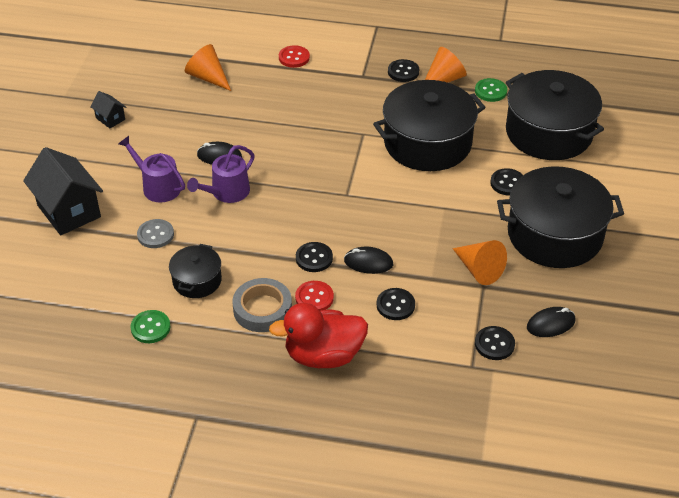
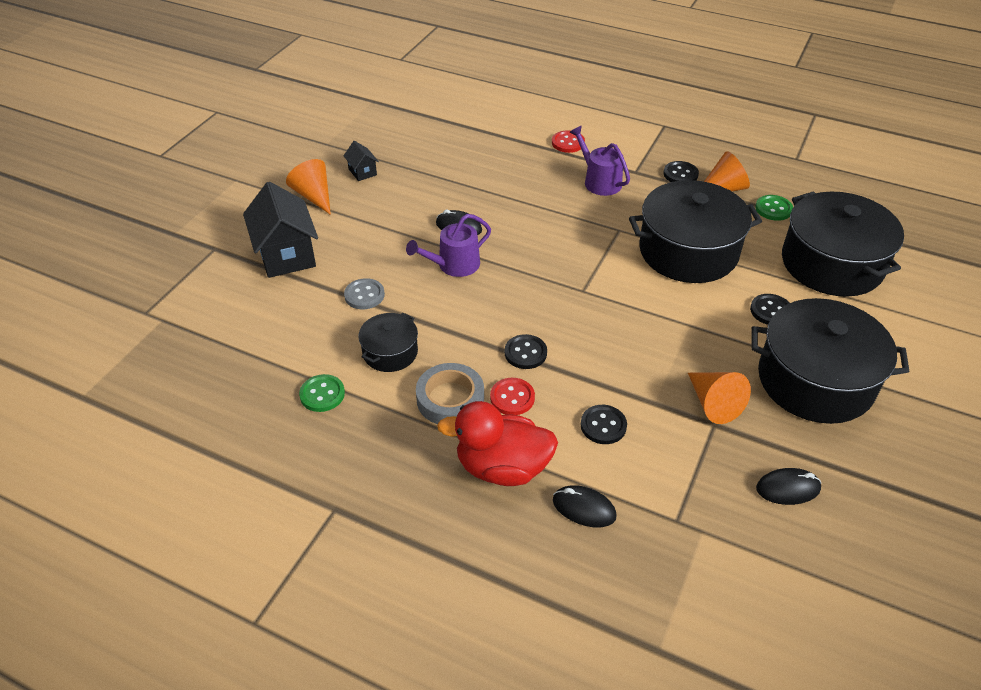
camera: 15 degrees right, 0 degrees up
purple watering can [118,136,185,203] -> purple watering can moved to [570,126,630,196]
orange cone [185,44,231,91] -> orange cone moved to [286,159,331,215]
black mouse [344,246,393,274] -> black mouse moved to [553,485,617,527]
black button [475,326,515,360] -> none

